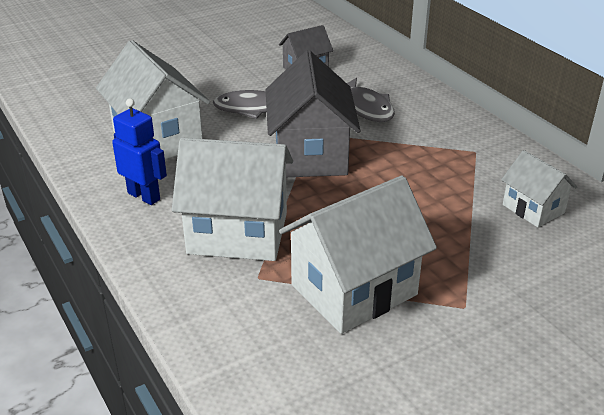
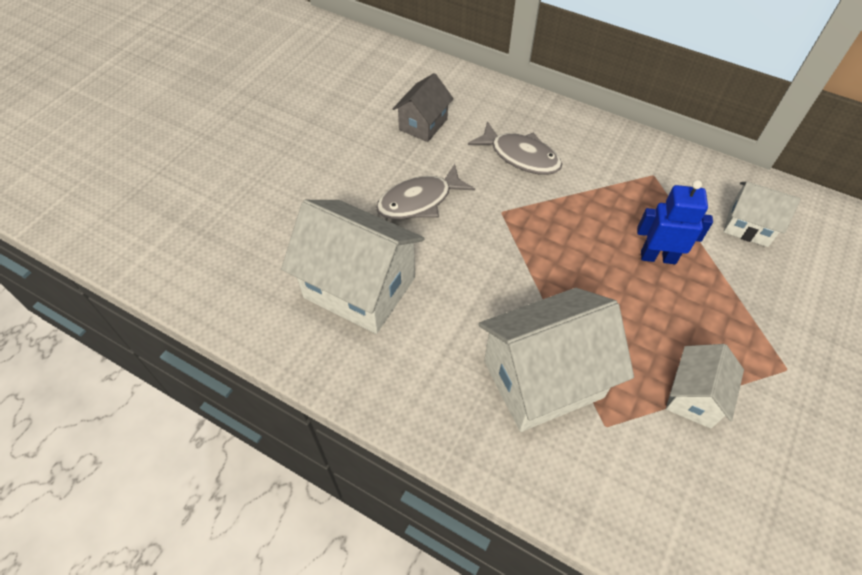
camera: 30 degrees left, 20 degrees up
blue robot [112,98,167,205] -> blue robot moved to [637,180,713,264]
grey house [266,50,361,177] -> none
white house [279,175,437,334] -> white house [666,344,744,428], size x0.55

